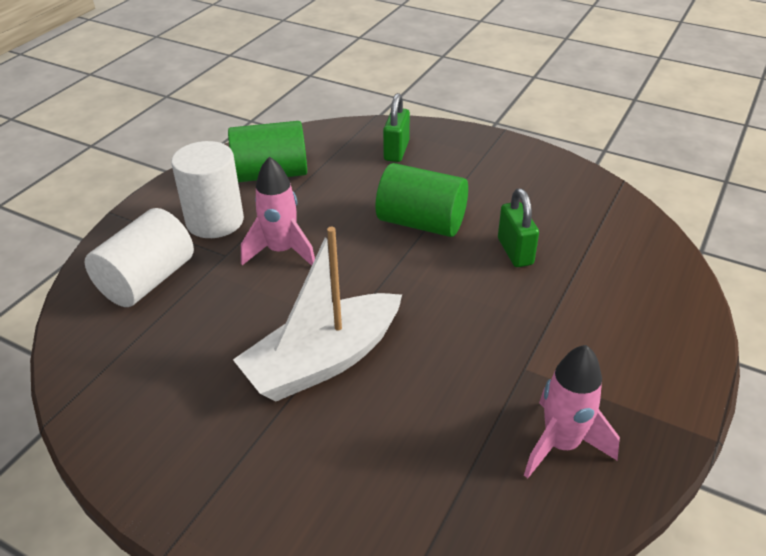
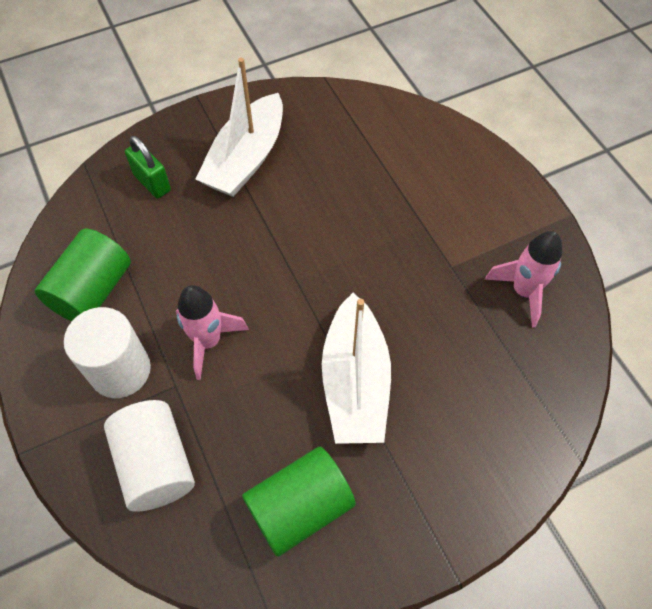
camera: 55 degrees left, 20 degrees up
green cylinder [376,163,468,237] -> green cylinder moved to [242,447,356,557]
green padlock [498,188,539,267] -> none
none -> white boat [195,58,283,197]

